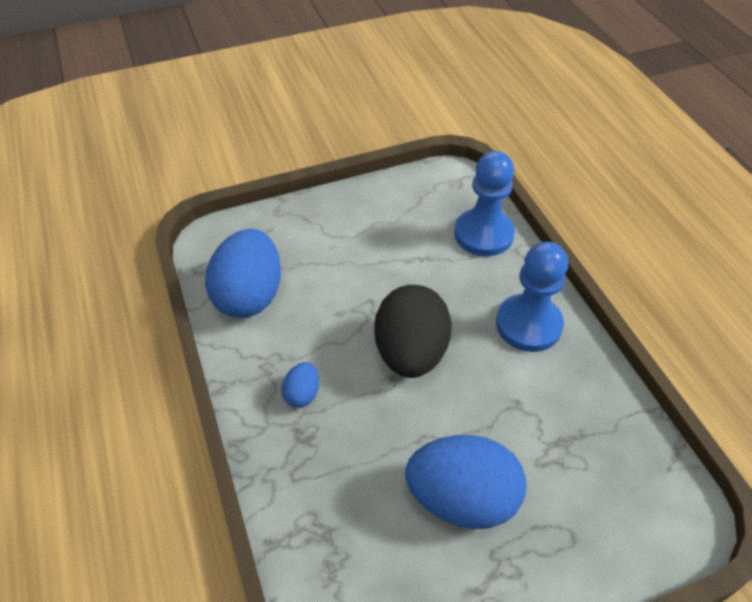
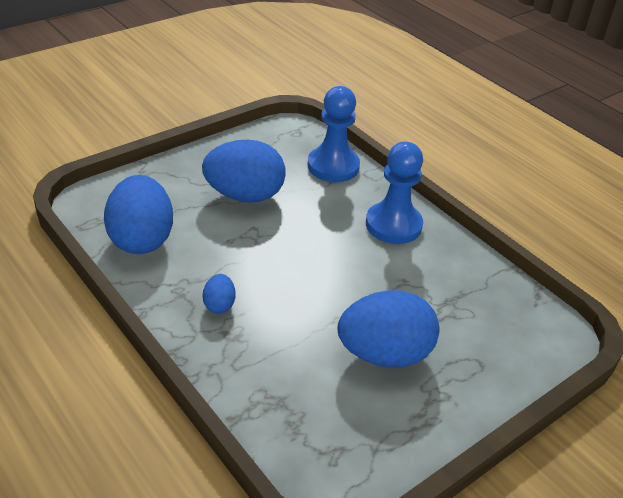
camera: 20 degrees left, 10 degrees down
black egg [374,285,451,378] -> none
none -> blue egg [202,139,286,203]

